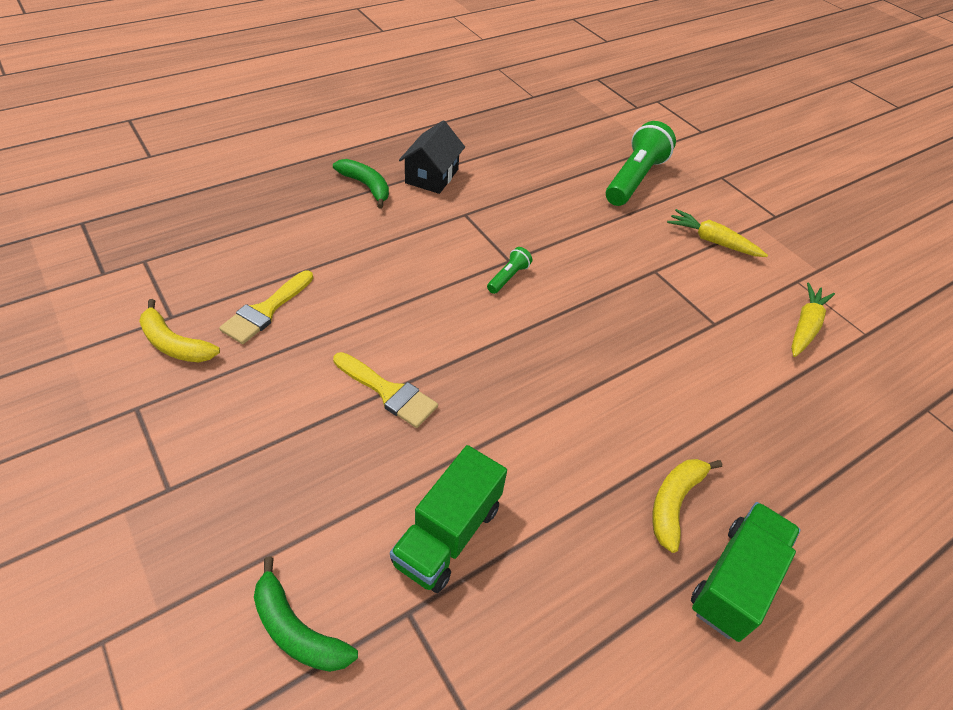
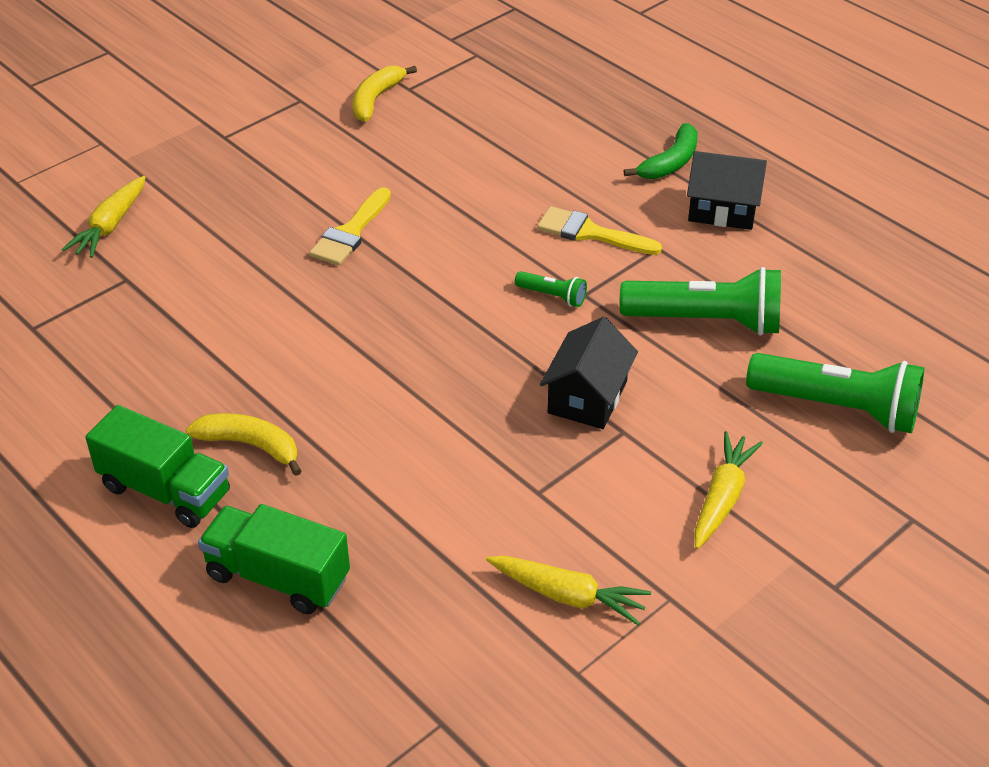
camera: 85 degrees right, 5 degrees down
yellow brush [219,270,313,344] -> yellow brush moved to [537,206,662,255]
green banana [254,556,358,672] -> yellow carrot [62,176,145,258]
green truck [390,445,507,593] -> green truck moved to [198,504,350,614]
none -> black house [540,317,638,429]
none -> green flashlight [620,267,781,336]

